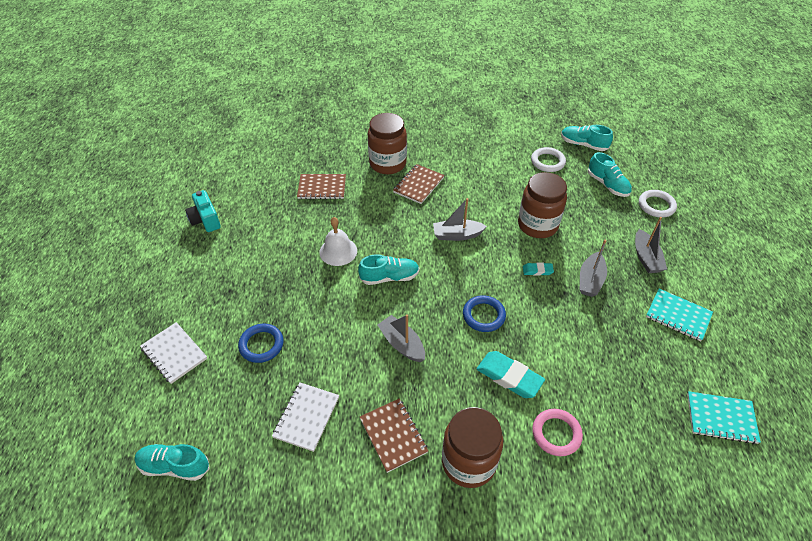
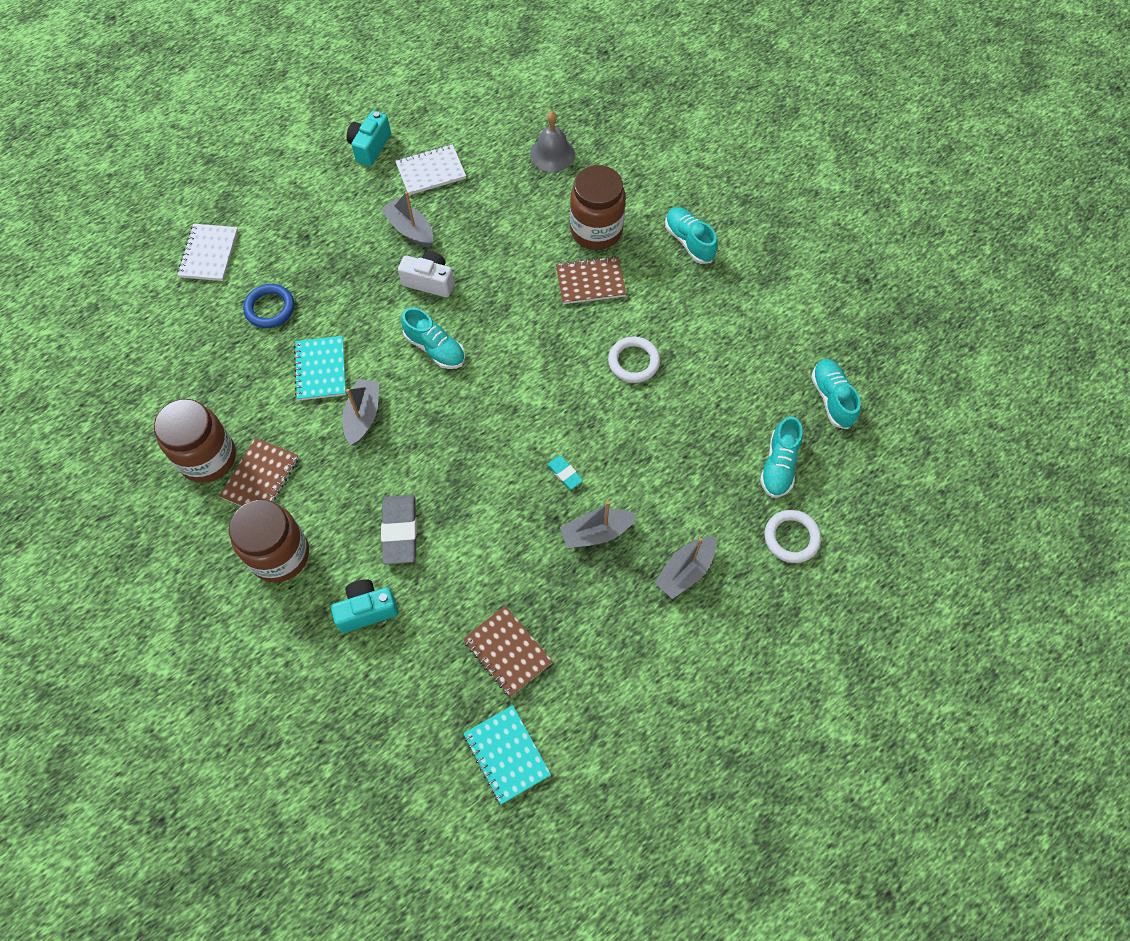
camera: 50 degrees right, 15 degrees up
turquoise shoe [135,444,209,481] -> turquoise shoe moved to [665,207,718,264]
white notebook [272,382,339,452] -> white notebook moved to [395,144,466,195]
brown notebook [297,174,346,199] -> brown notebook moved to [463,606,553,697]
white bell [320,217,357,266] -> white camera [398,251,454,298]
grey boat [433,198,487,241] -> grey boat moved to [381,191,433,247]
blue ring [463,295,506,332] -> none
turquoise eraser [477,351,545,398] -> grey eraser [381,495,417,565]
brown jar [518,172,567,238] -> brown jar moved to [154,399,236,483]
white ring [531,147,566,172] -> white ring moved to [608,336,660,383]
pink ring [532,409,583,456] -> turquoise camera [331,579,399,633]
turquoise notebook [646,289,713,341] -> turquoise notebook moved to [294,336,346,401]
none -> grey bell [530,111,575,172]

